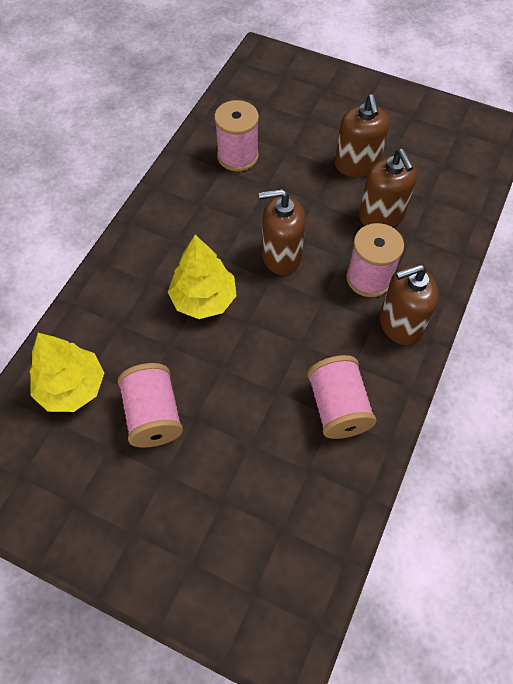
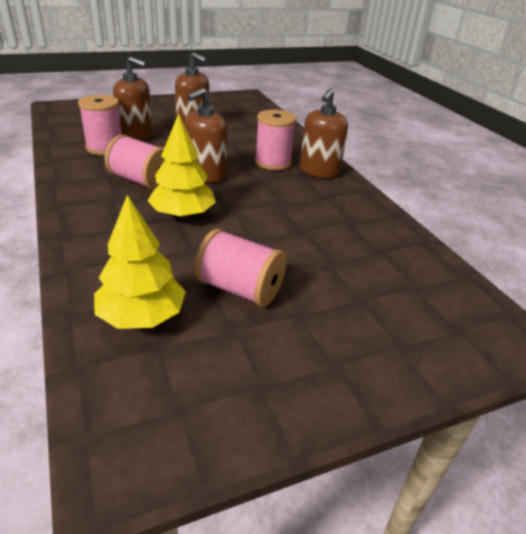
camera: 50 degrees left, 25 degrees down
pink spool [307,355,377,439] -> pink spool moved to [104,135,165,190]
brown soap dispenser [359,149,417,228] -> brown soap dispenser moved to [113,57,153,141]

